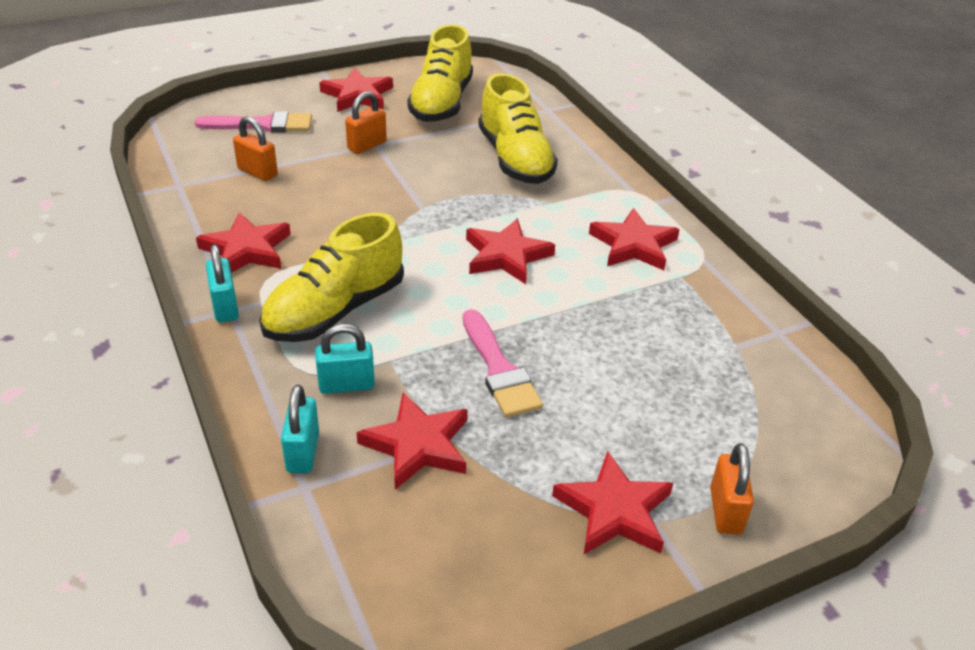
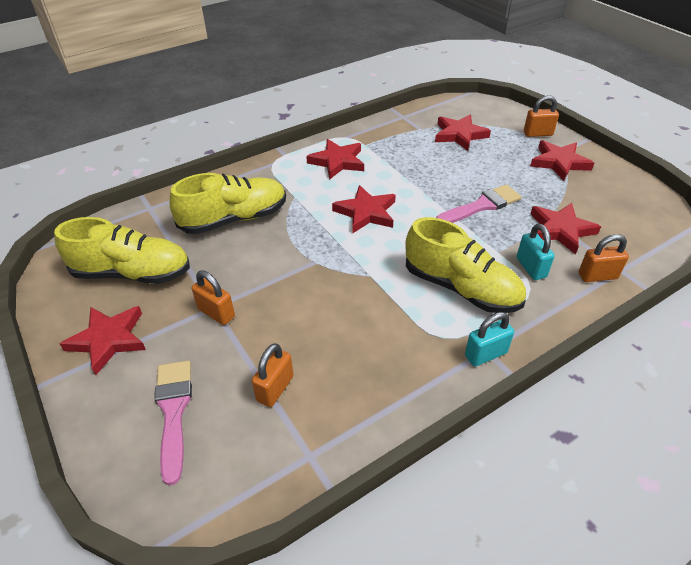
camera: 95 degrees left, 5 degrees up
red star [196,212,291,273] -> red star moved to [435,114,491,151]
turquoise padlock [281,385,319,473] -> orange padlock [578,234,629,282]

